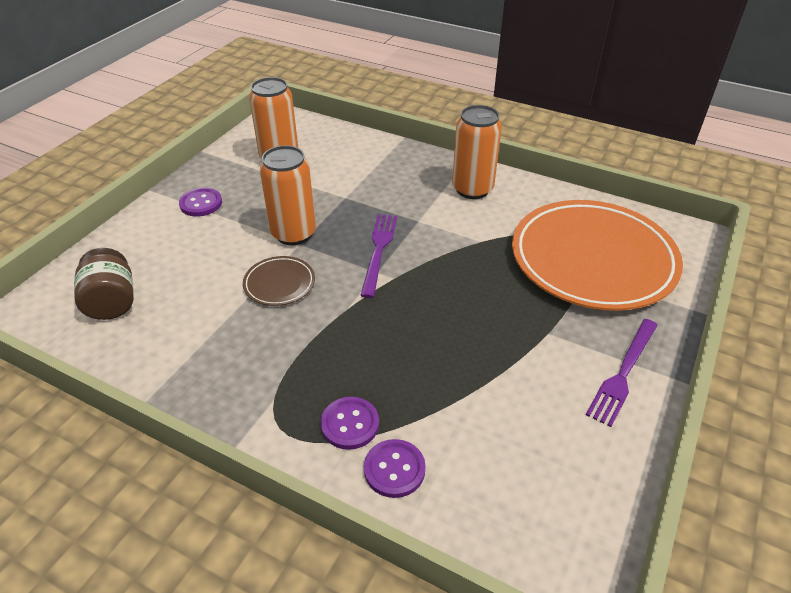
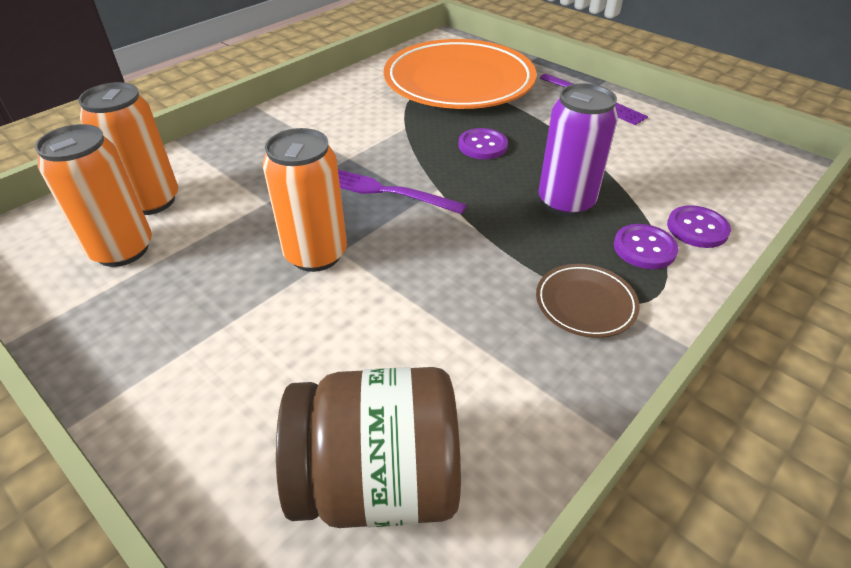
camera: 75 degrees left, 0 degrees up
brown jar [74,248,134,320] -> brown jar [276,367,461,528], size x1.51
purple button [179,188,222,217] -> purple button moved to [458,128,508,159]
brown plate [243,256,315,306] -> brown plate moved to [536,264,640,338]
orange can [452,105,502,199] -> orange can moved to [78,82,178,215]
none -> purple can [538,83,618,217]

